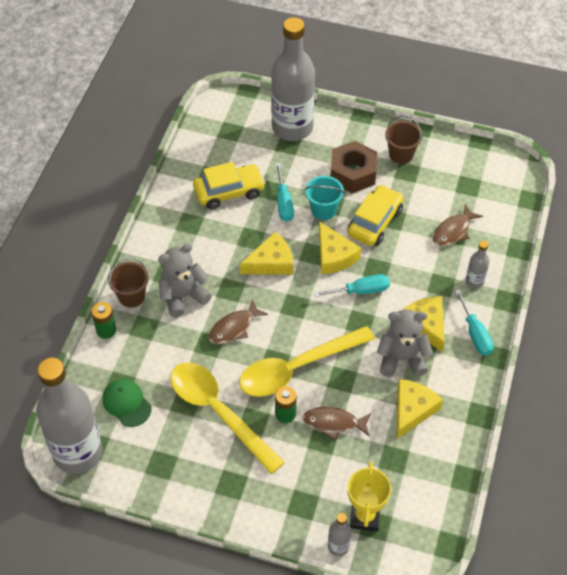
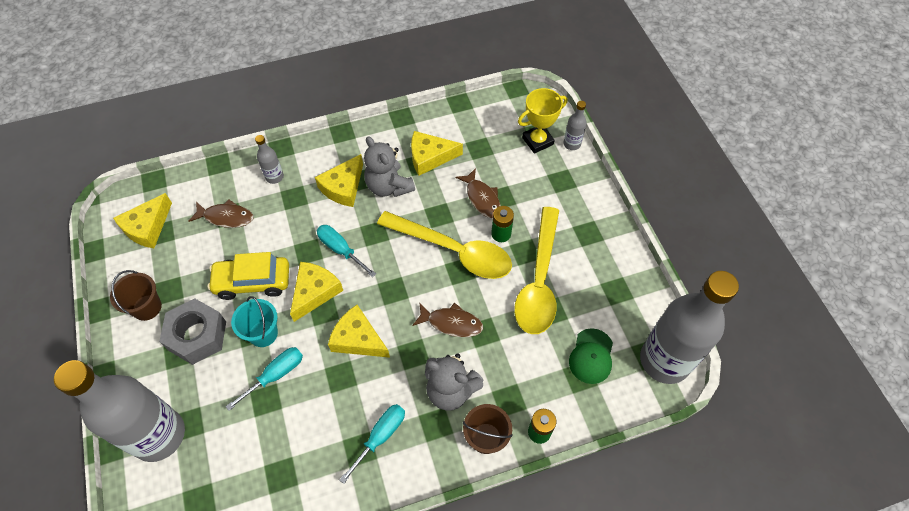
camera: 125 degrees left, 5 degrees up
yellow car [193,162,265,210] -> none
brown nut [331,141,377,193] -> grey nut [159,299,226,365]
turquoise screwdriver [455,289,494,356] -> turquoise screwdriver moved to [340,404,405,484]
none -> yellow cheese [113,193,172,248]

